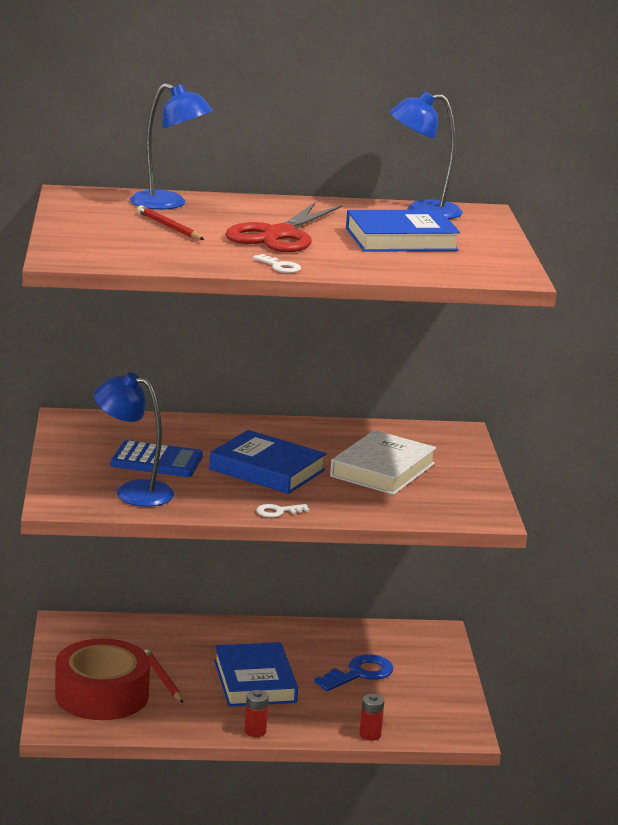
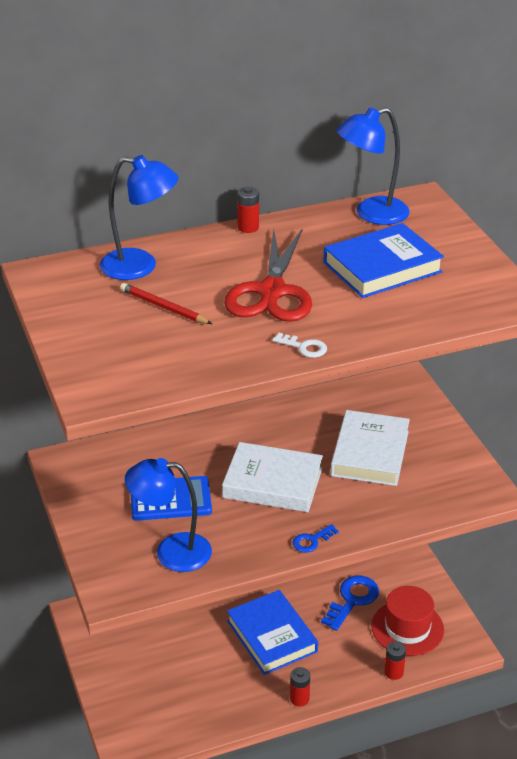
camera: 15 degrees left, 15 degrees up
red tape [55,638,150,720] -> none
red pencil [144,649,183,703] -> none
blue book [209,430,326,494] -> white book [222,442,323,512]
white key [256,504,309,518] -> blue key [293,524,339,552]
none -> red battery [237,187,259,233]
none -> red hat [371,586,444,656]

